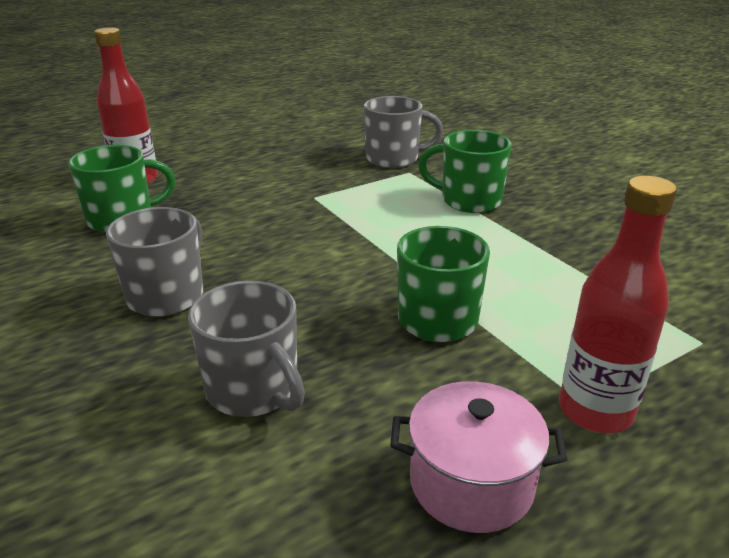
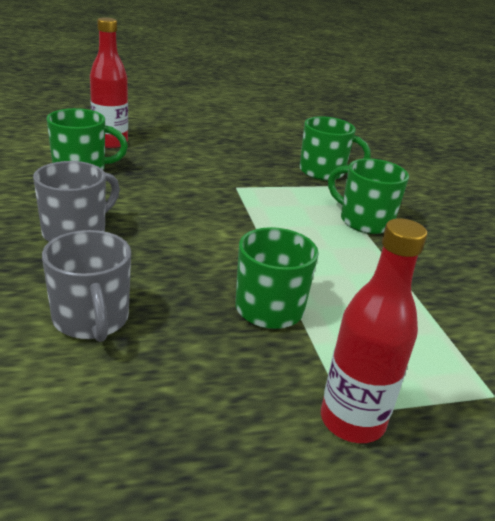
camera: 15 degrees right, 0 degrees up
grey mug [364,96,444,168] -> green mug [299,116,371,181]
pink pot [390,381,568,533] -> none

